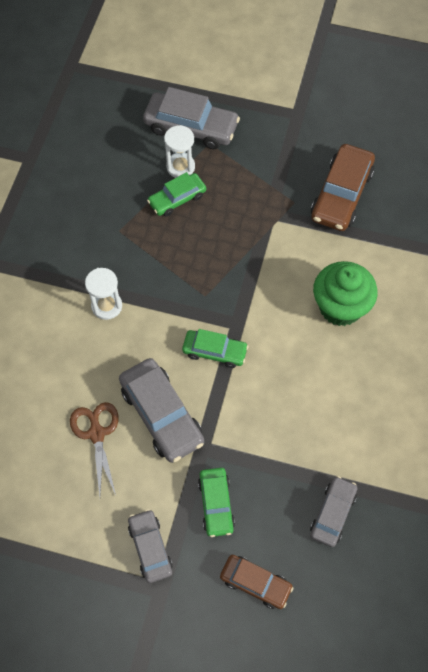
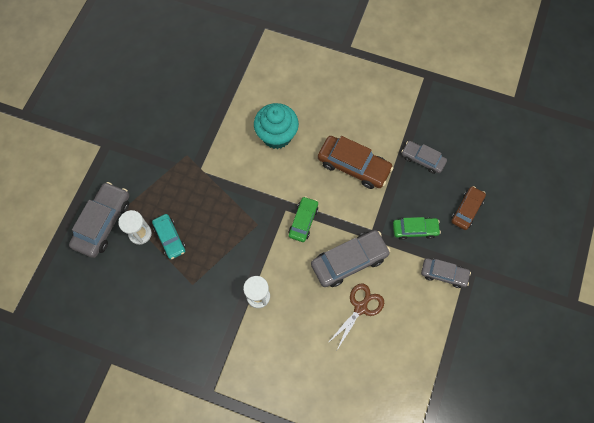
camera: 85 degrees left, 5 degrees up
brown scissors [70,402,119,496] -> brown scissors turned 135 degrees clockwise [328,283,384,350]
grey car [128,509,173,583] -> grey car turned 150 degrees counterclockwise [421,258,471,288]
green car [147,172,206,216] -> turquoise car [152,214,185,259]
brown car [311,144,375,231] -> brown car moved to [318,136,393,189]
green cupcake [313,261,378,326] -> turquoise cupcake [254,103,299,149]

